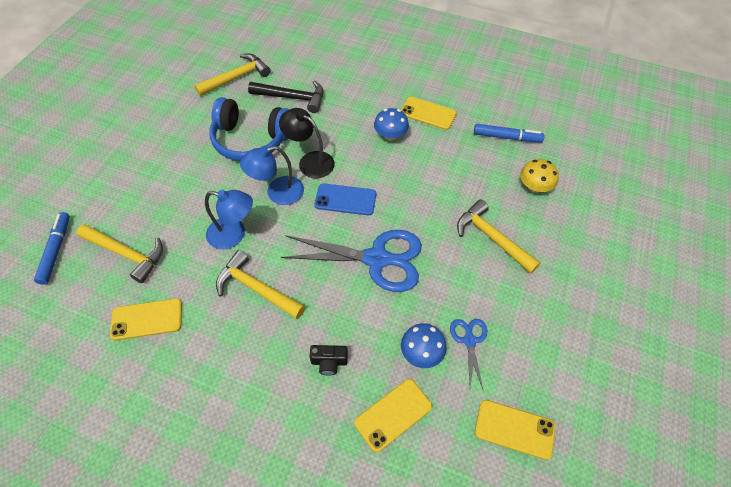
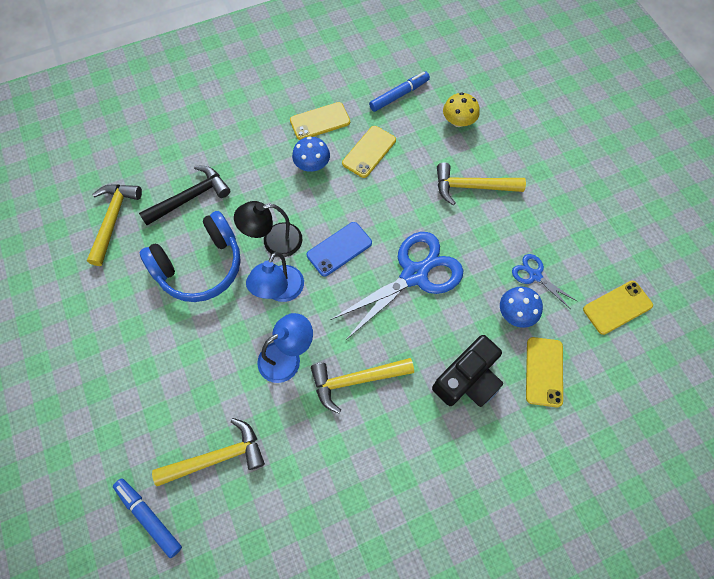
camera: 45 degrees left, 10 degrees up
yellow phone [110,298,182,340] -> yellow phone moved to [342,126,396,178]
black camera [310,345,348,376] -> black camera [432,335,503,407], size x1.95

